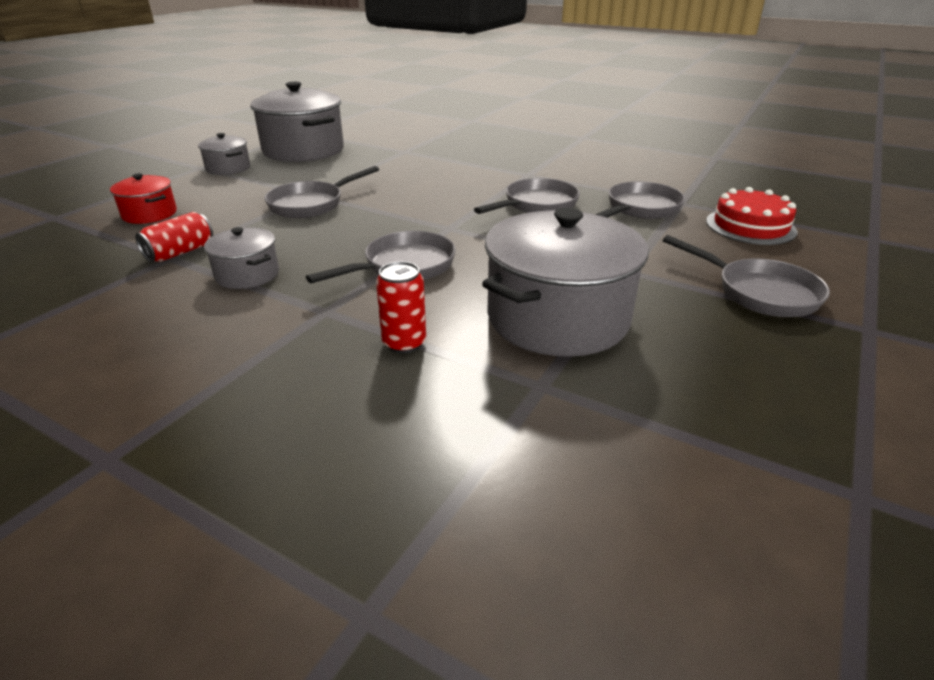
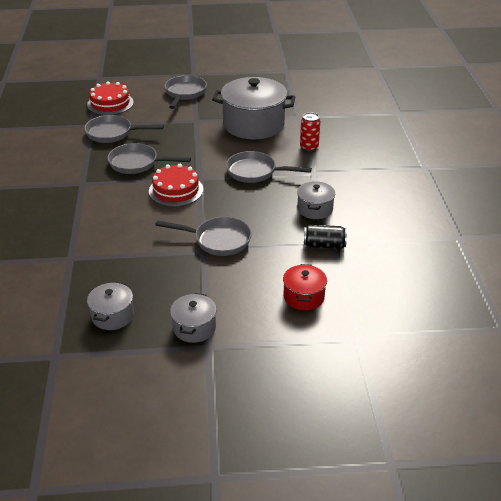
camera: 125 degrees left, 5 degrees up
red can [135,212,213,262] -> black can [304,225,347,249]
grey pot [250,82,344,162] -> grey pot [87,282,134,330], size x0.50
none -> red cake [149,164,203,207]

